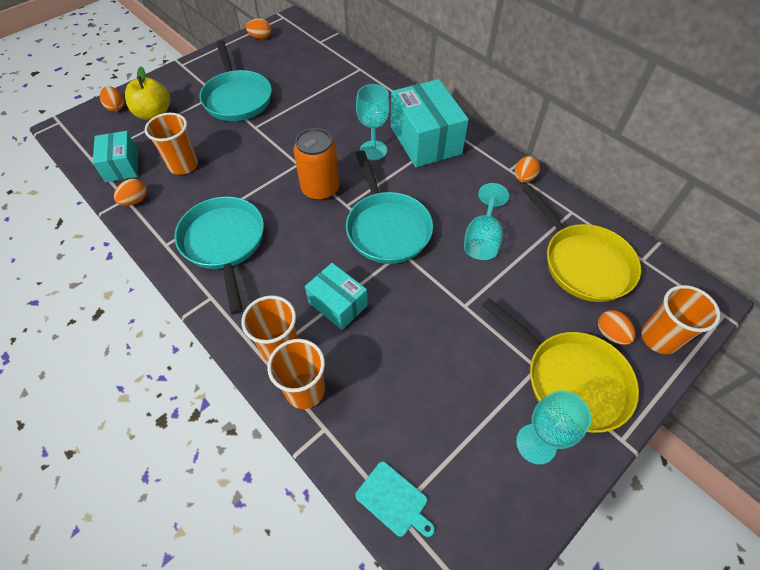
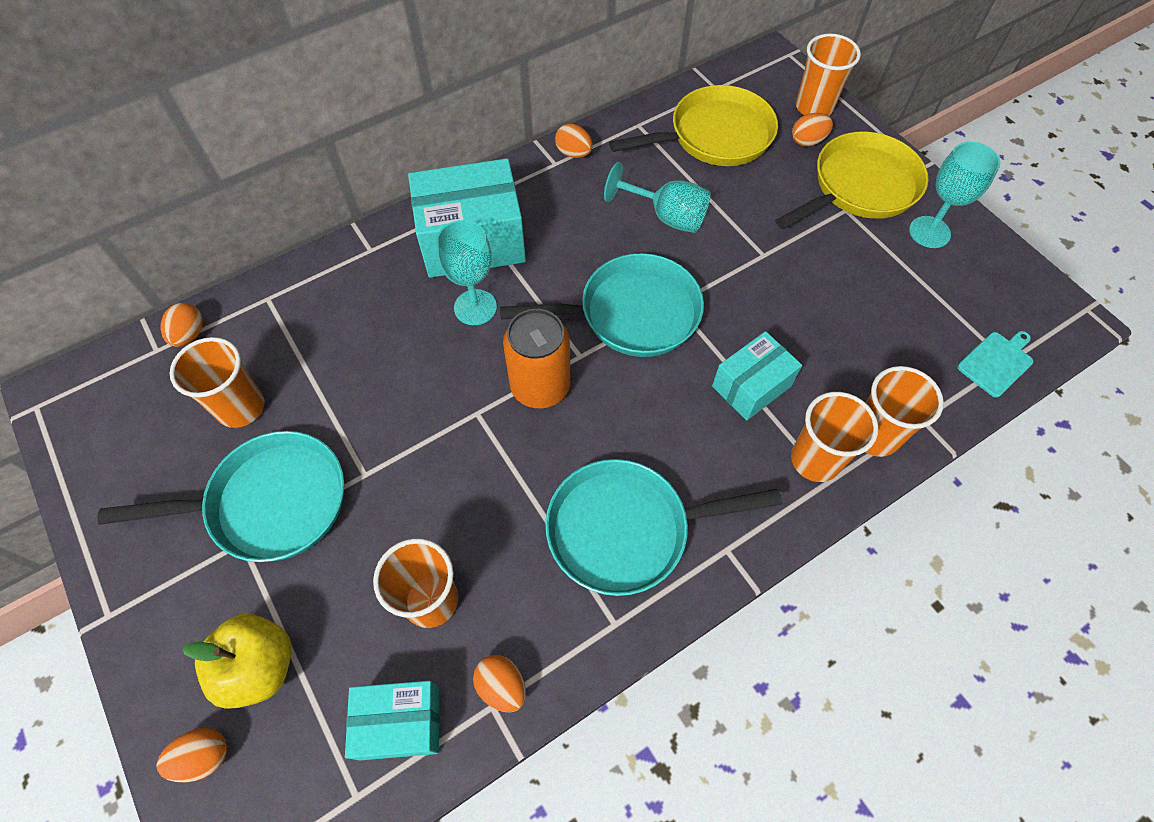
camera: 80 degrees left, 5 degrees up
orange egg [246,18,271,39] -> orange egg moved to [161,303,203,347]
none -> orange cup [170,337,264,428]

